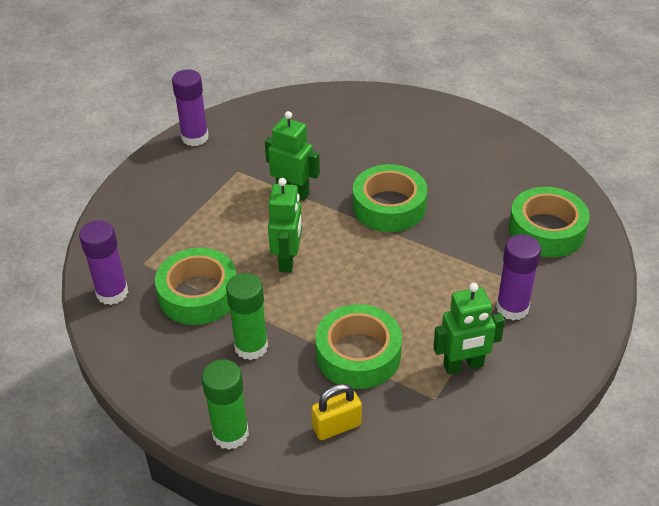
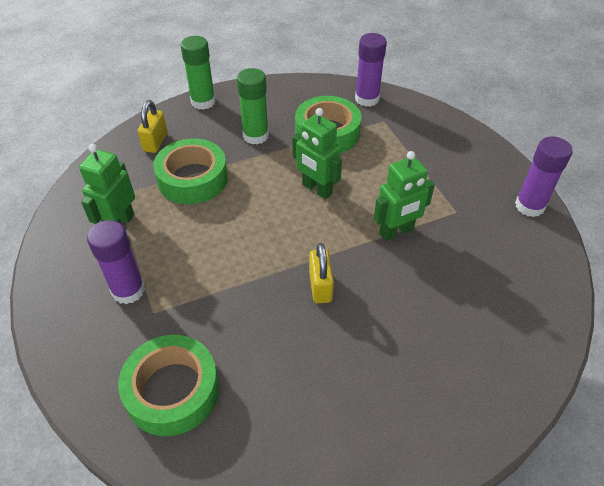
camera: 125 degrees right, 5 degrees up
green tape [353,164,427,232] -> yellow padlock [309,243,334,304]

